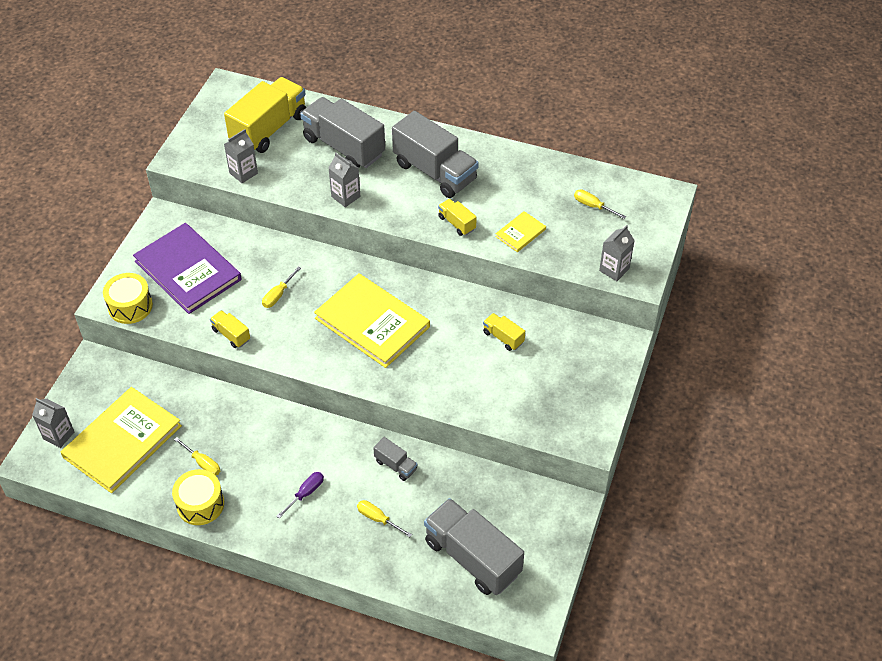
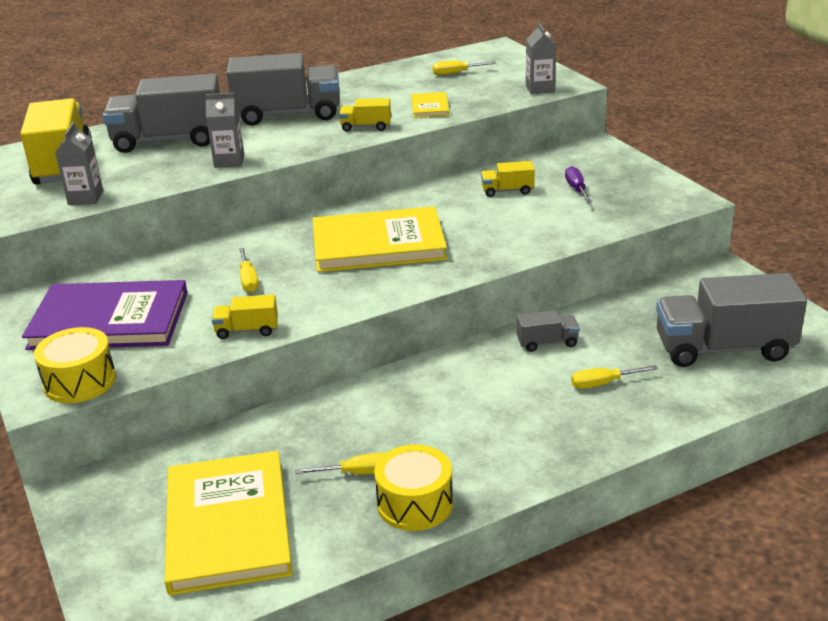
camera: 45 degrees left, 20 degrees down
grey carton [32,398,74,448] -> none
purple screwdriver [277,472,324,519] -> purple screwdriver moved to [565,166,592,203]

